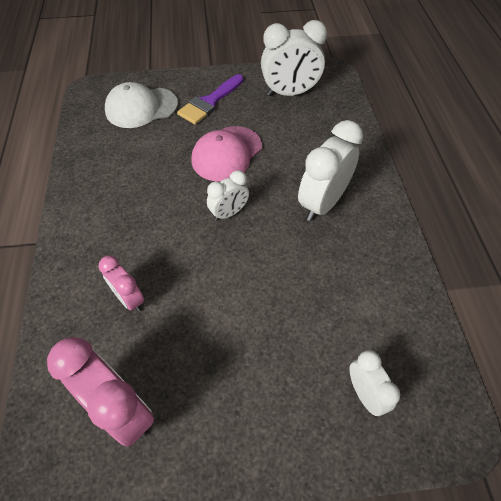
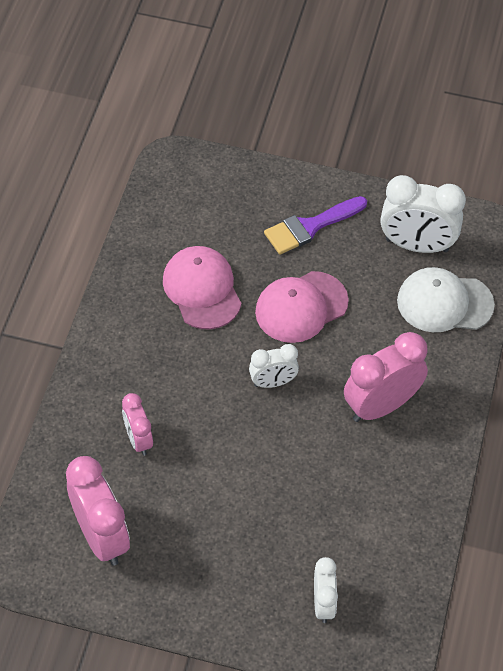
camera: 20 degrees right, 0 degrees up
white cap [105,82,178,128] -> white cap moved to [397,267,495,332]
white clock [298,120,363,221] -> pink clock [344,332,428,422]
none -> pink cap [163,246,242,330]

